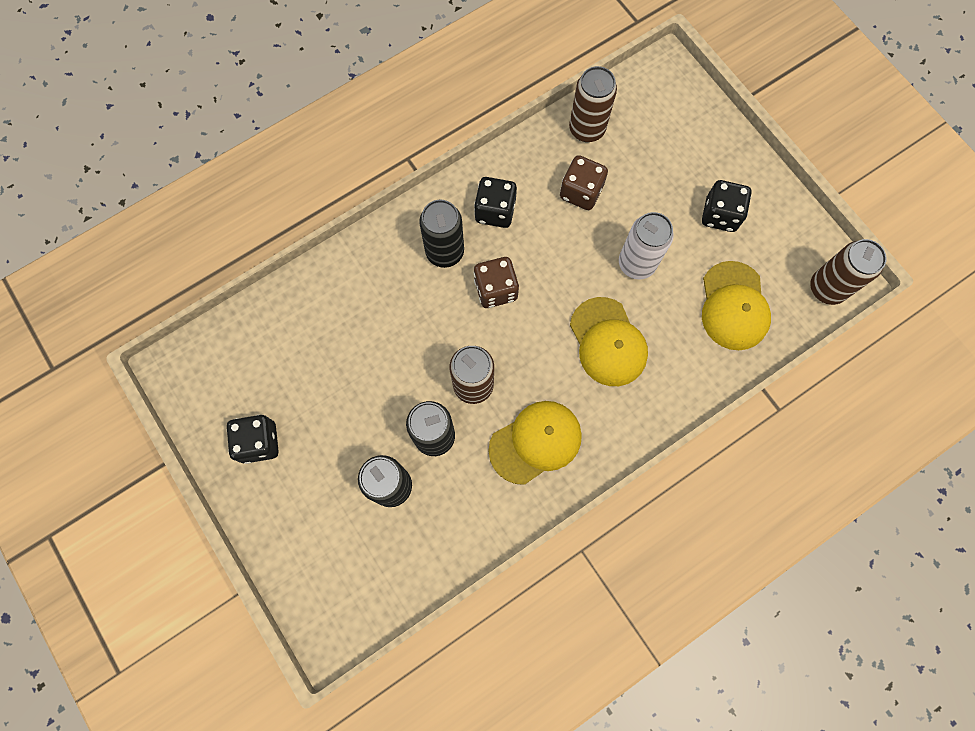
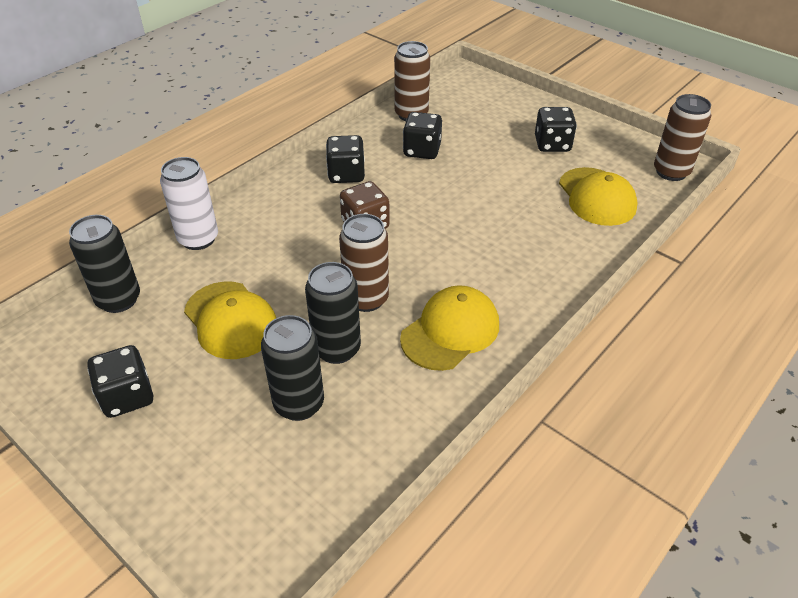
camera: 15 degrees left, 30 degrees down
black can [419,200,464,268] -> black can moved to [69,215,140,313]
brown dice [560,155,608,210] -> black dice [403,112,442,159]
yellow cap [570,297,648,386] -> yellow cap moved to [184,281,276,359]
white can [619,212,674,279] -> white can moved to [160,157,218,250]

